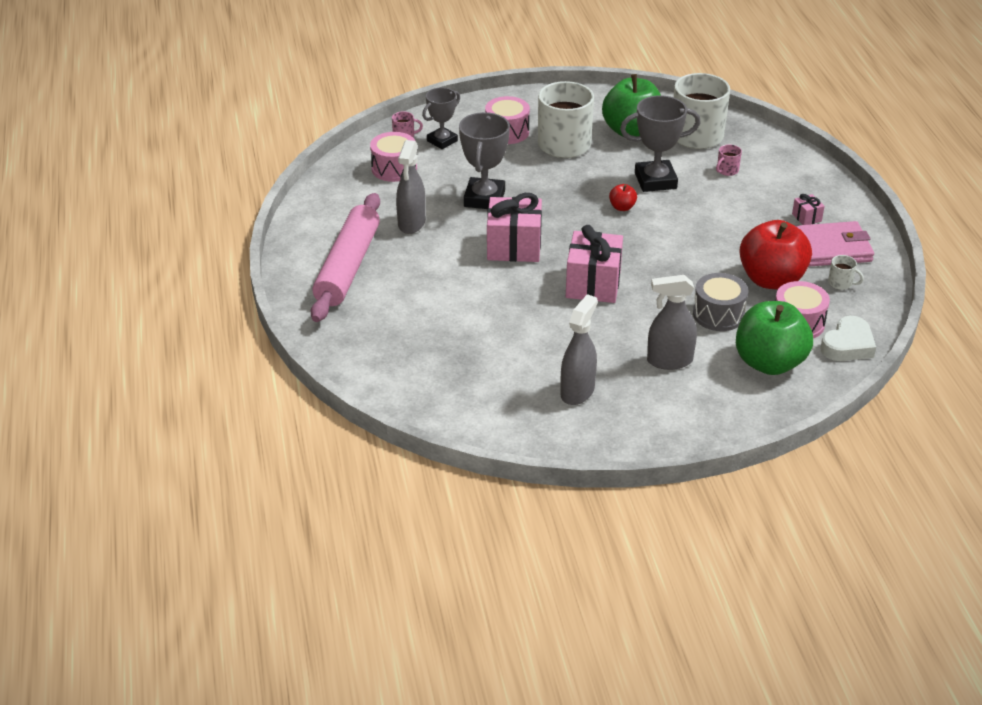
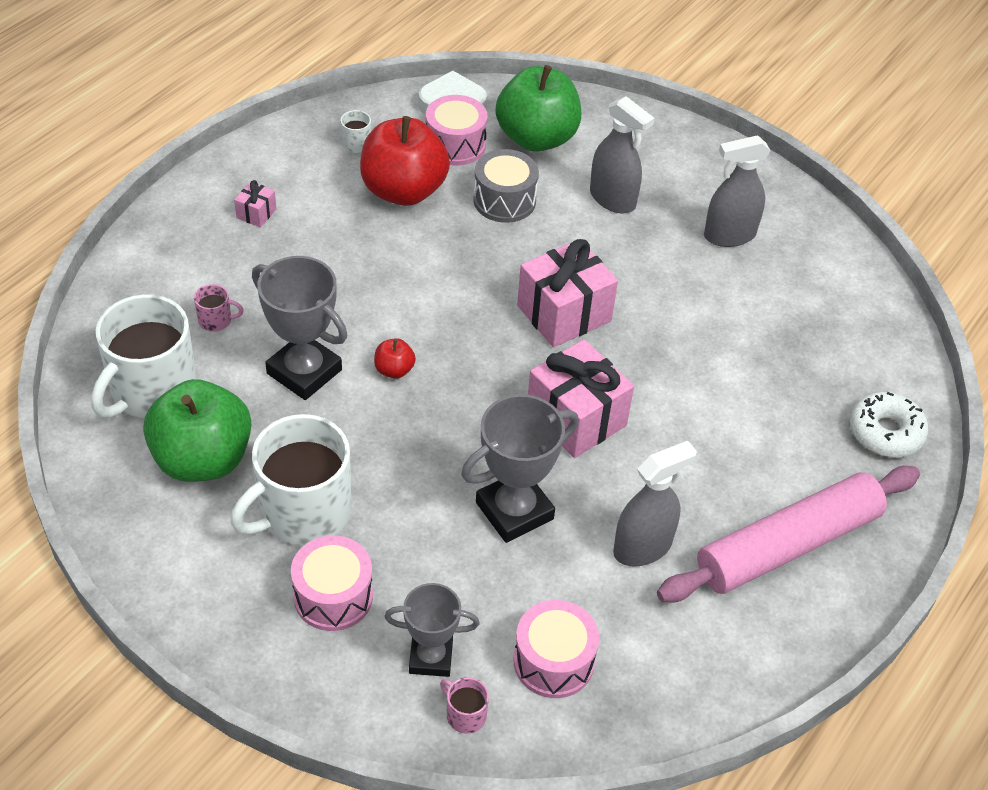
camera: 135 degrees left, 10 degrees up
pink wallet [796,221,874,267] -> none
none -> white donut [850,392,929,458]

